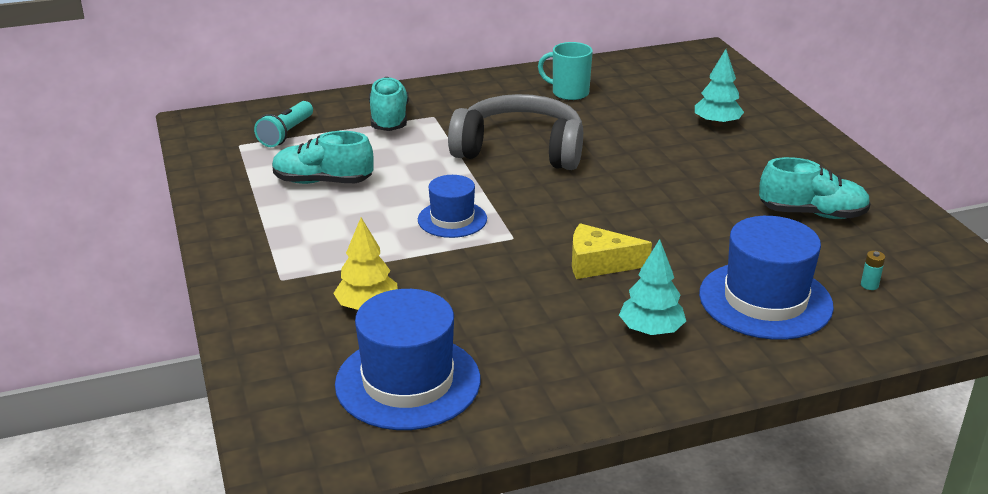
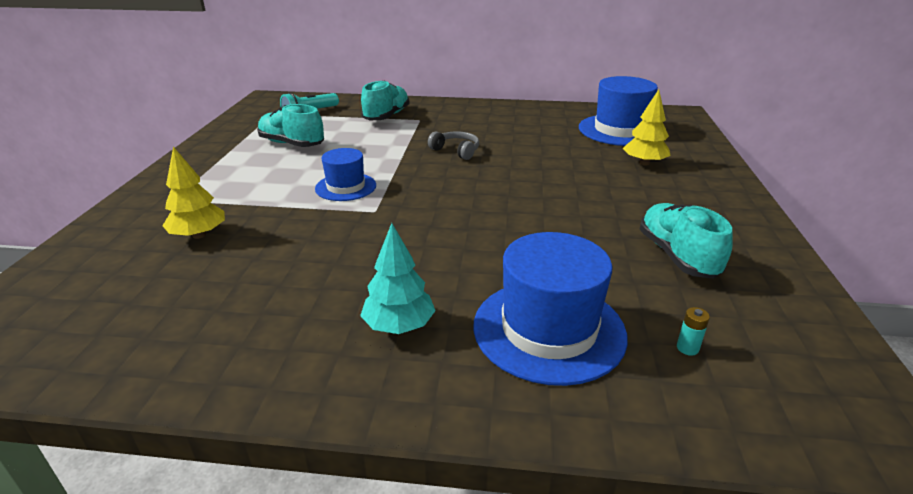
camera: 25 degrees right, 0 degrees up
blue hat [335,289,480,430] -> blue hat moved to [579,76,658,146]
grey headphones [448,94,583,170] -> grey headphones [428,131,479,160], size x0.44
turquoise mug [538,42,593,101] -> none
yellow cheese [572,223,652,279] -> none
turquoise tree [695,49,744,127] -> yellow tree [623,89,671,166]
turquoise shoe [759,157,871,219] -> turquoise shoe turned 135 degrees counterclockwise [640,203,733,279]

